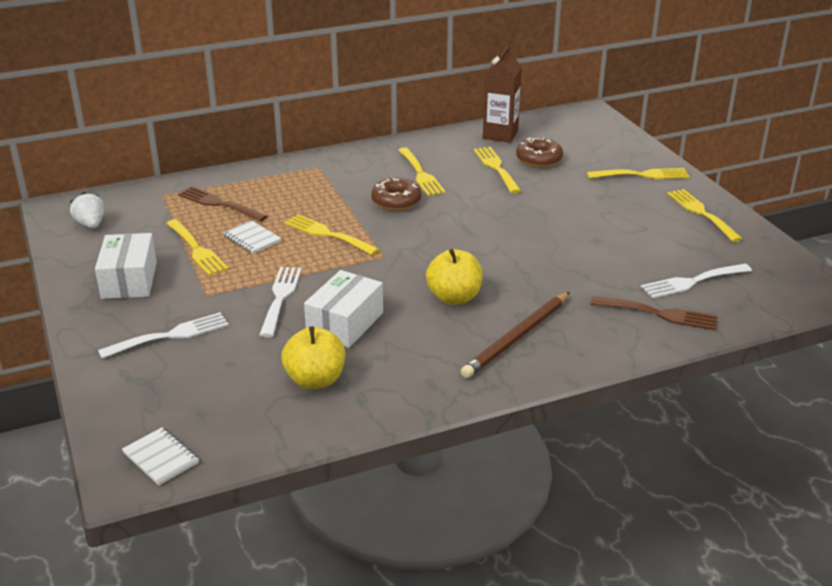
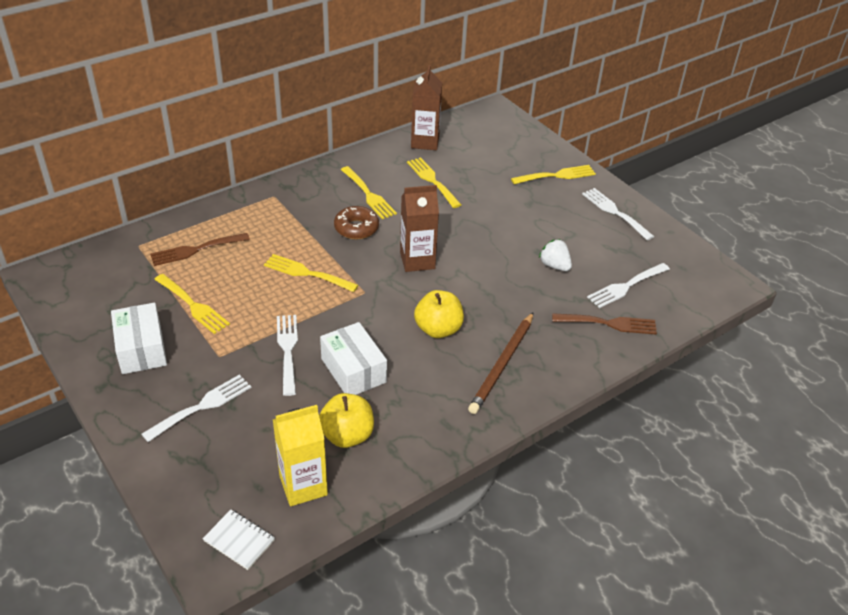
camera: 15 degrees left, 10 degrees up
white strawberry [70,192,104,228] -> white strawberry moved to [539,239,572,271]
brown fork [178,186,267,222] -> brown fork turned 45 degrees counterclockwise [150,233,250,266]
white notebook [223,220,281,254] -> none
white box [304,270,383,348] -> white box turned 45 degrees counterclockwise [320,322,387,395]
brown donut [516,137,563,167] -> none
yellow fork [667,189,742,242] -> white fork [582,188,654,240]
none -> yellow carton [273,405,328,506]
none -> brown carton [400,185,439,272]

